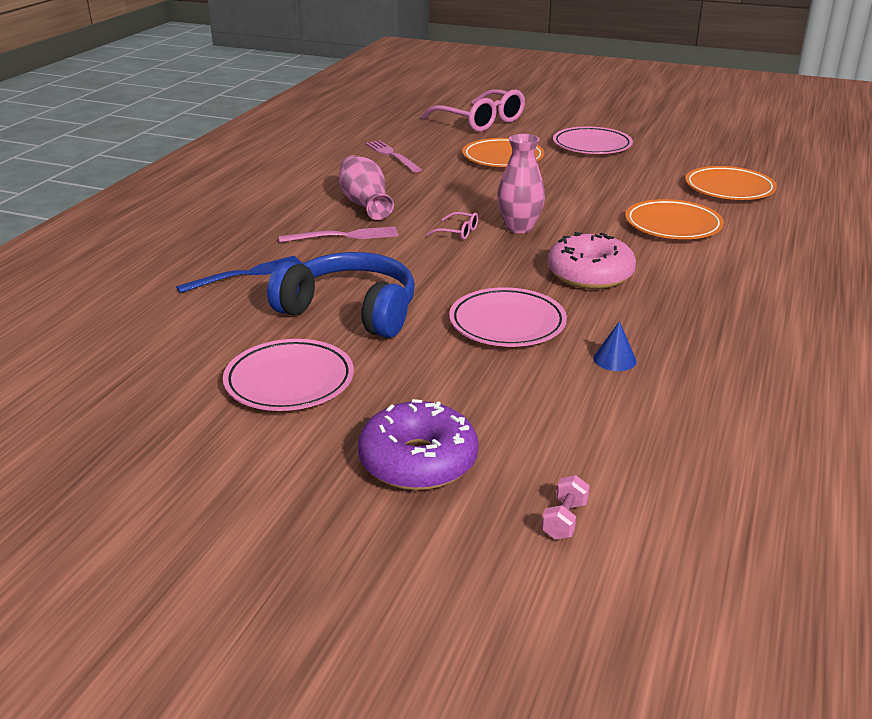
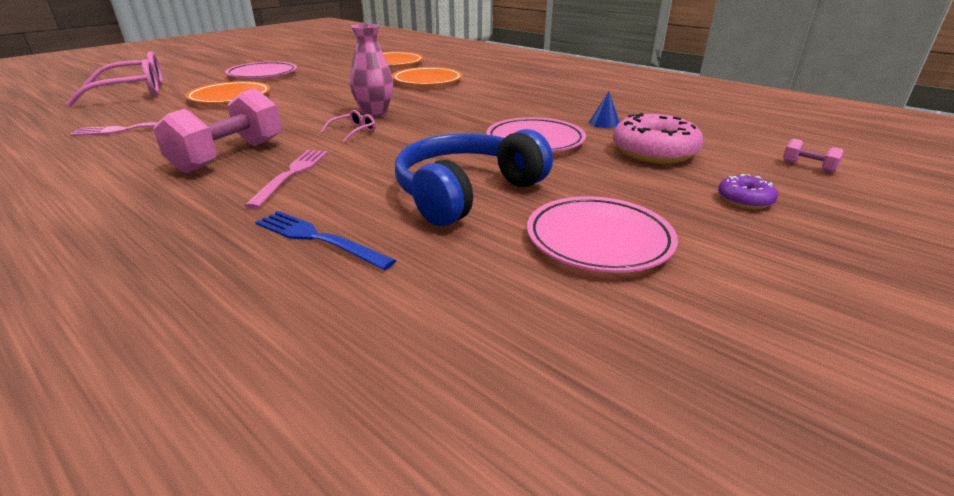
camera: 70 degrees left, 0 degrees up
blue fork [176,256,303,293] -> blue fork turned 45 degrees counterclockwise [255,211,396,271]
pink vase [339,155,394,220] -> pink dumbbell [153,88,282,173]
purple donut [358,399,479,490] -> purple donut [718,174,778,209], size x0.52
pink donut [547,232,636,289] -> pink donut moved to [613,113,703,164]

